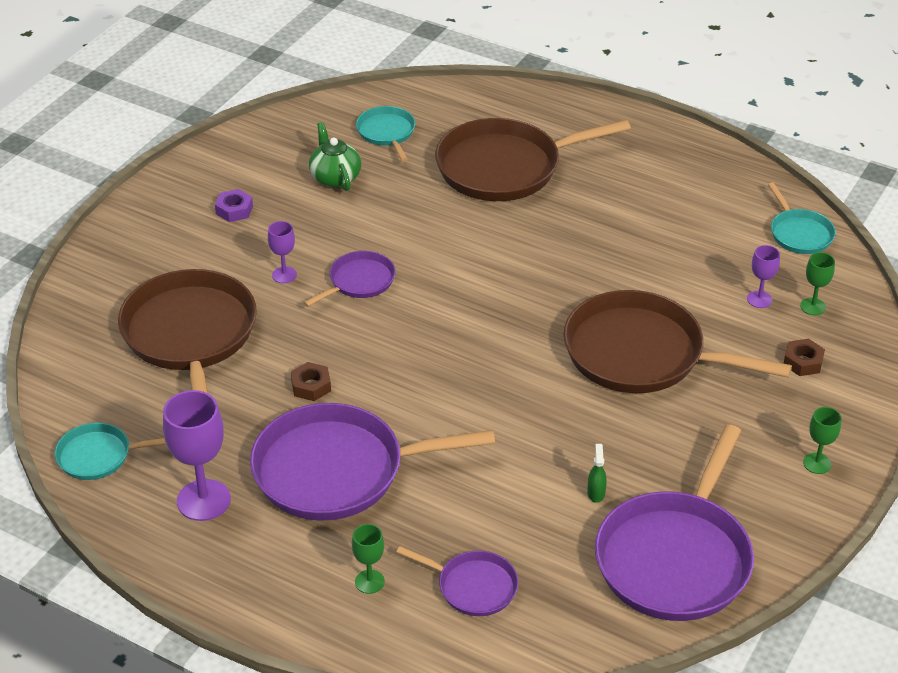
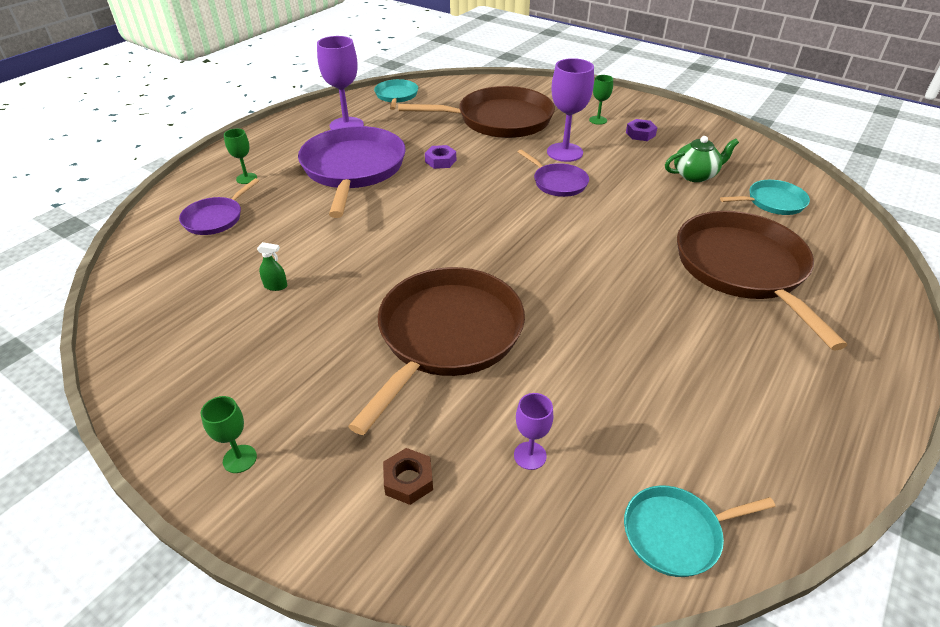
camera: 95 degrees right, 0 degrees up
purple goblet [268,221,297,283] -> purple goblet [547,58,594,162], size x1.88
brown nut [291,362,331,401] -> purple nut [425,145,456,169]
purple pan [595,424,754,621] -> none
green goblet [800,252,835,315] -> green goblet moved to [589,75,613,125]

